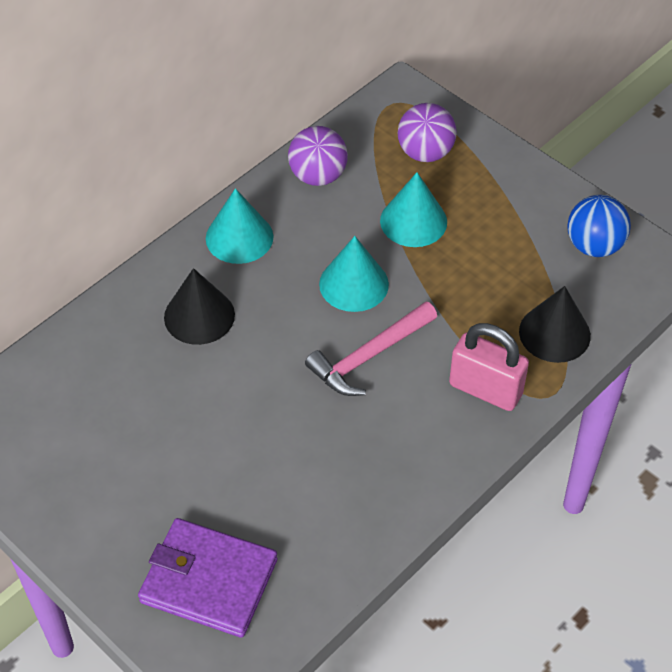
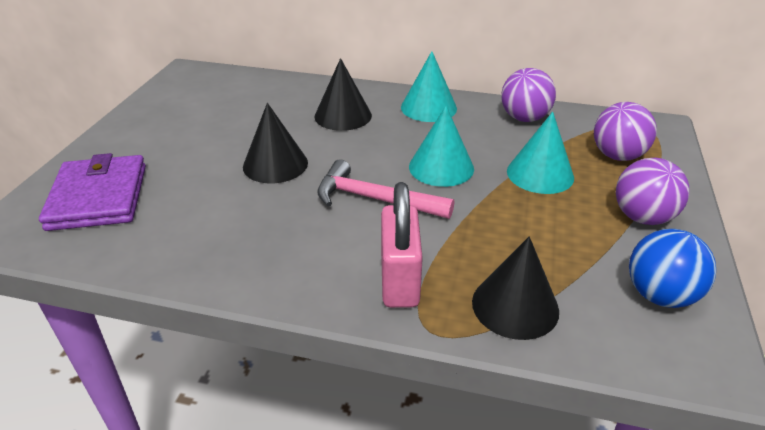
camera: 60 degrees right, 15 degrees down
none -> black cone [243,103,308,183]
none -> purple ball [616,158,689,225]

